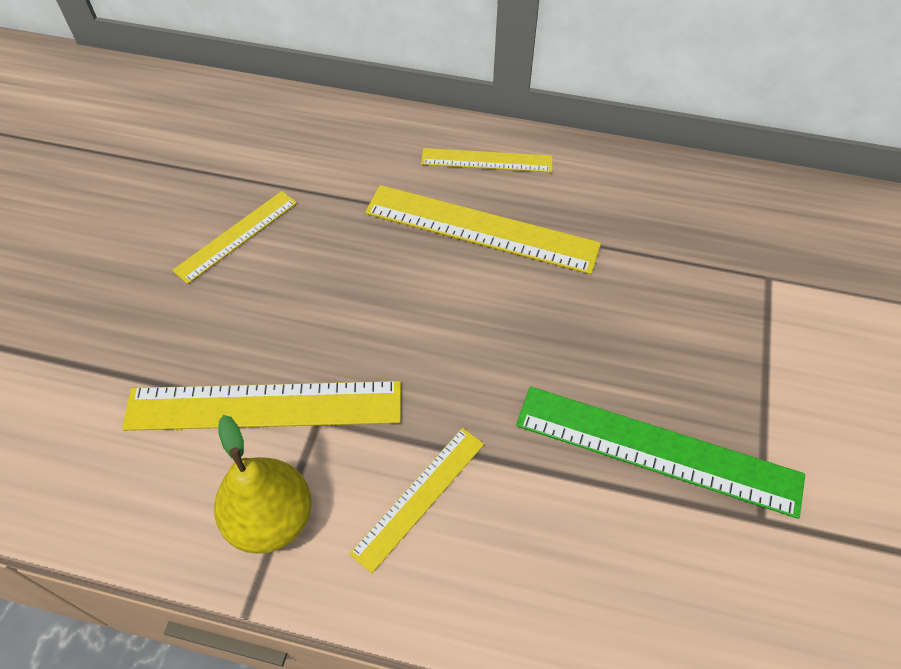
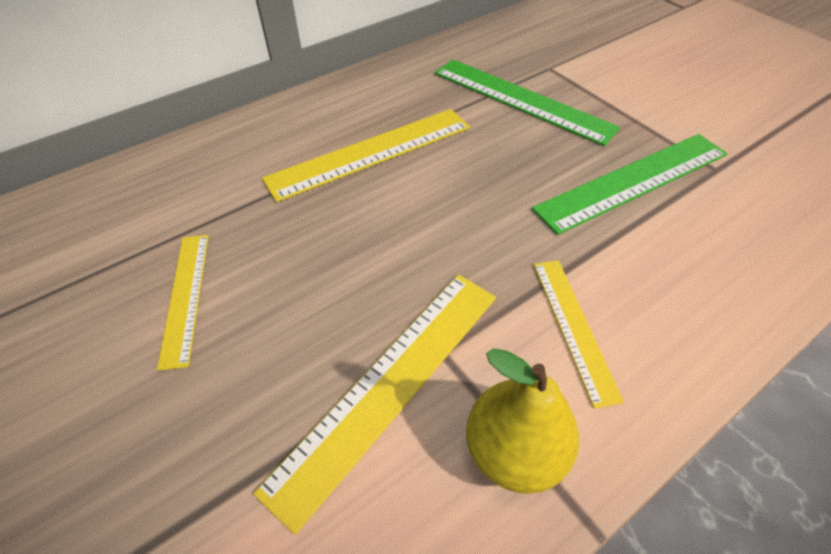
camera: 50 degrees left, 5 degrees down
yellow ruler [421,148,553,172] -> none
none -> green ruler [435,59,620,146]

